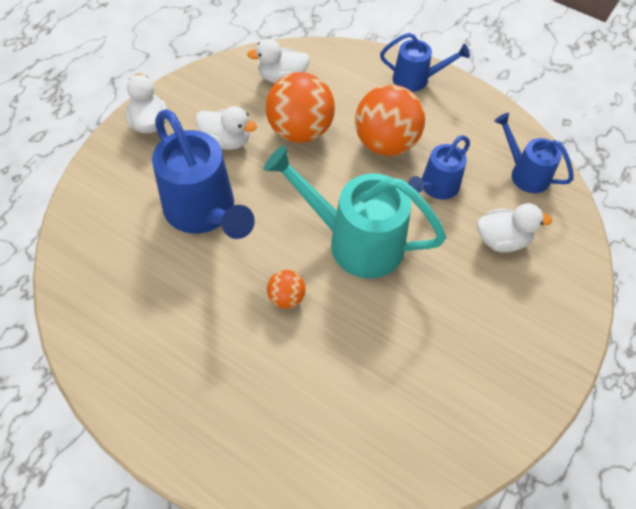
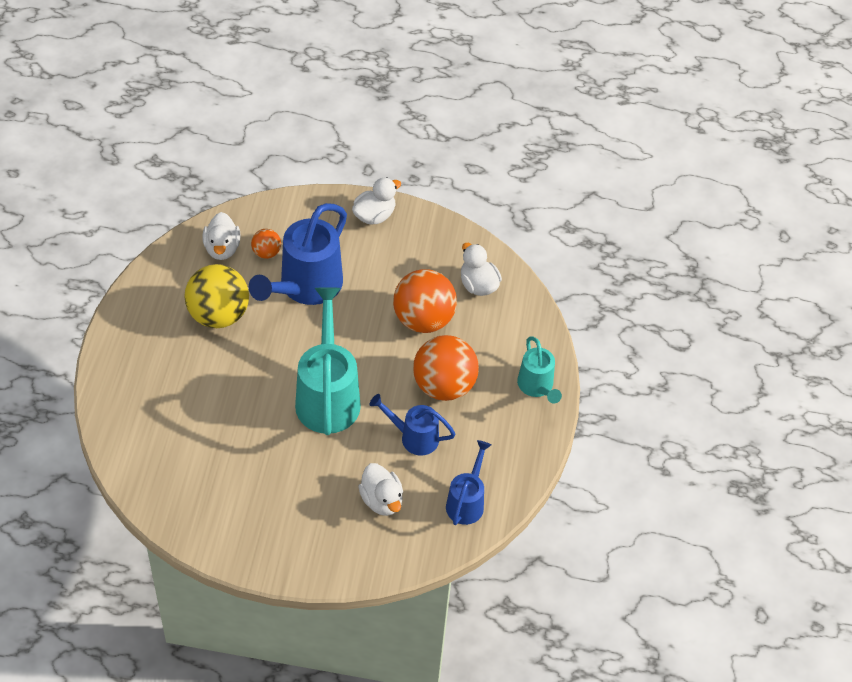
camera: 65 degrees right, 5 degrees down
white duck [195,106,257,150] -> white duck moved to [202,212,241,260]
orange ball [267,270,306,309] -> orange ball moved to [251,229,281,259]
blue watering can [380,33,470,92] -> turquoise watering can [517,337,562,404]
none -> yellow ball [184,264,249,328]

